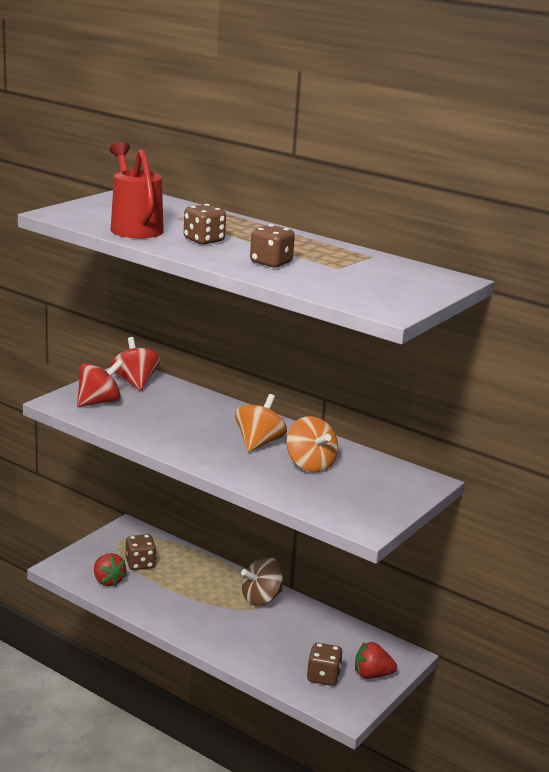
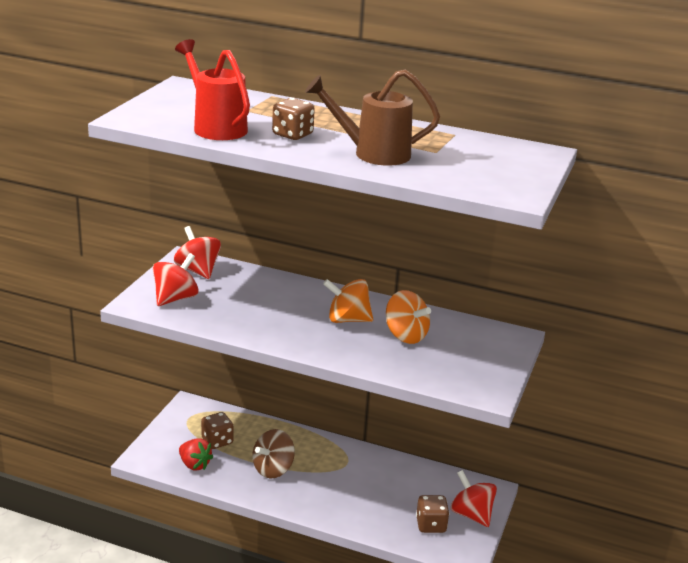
camera: 15 degrees left, 5 degrees up
orange spinning top [235,394,287,452] -> orange spinning top turned 90 degrees counterclockwise [323,279,373,323]
brown spinning top [241,557,283,606] -> brown spinning top moved to [253,429,295,479]
brown dice [250,224,295,267] -> brown watering can [305,69,440,166]
red strawberry [355,642,397,679] -> red spinning top [451,470,497,527]

